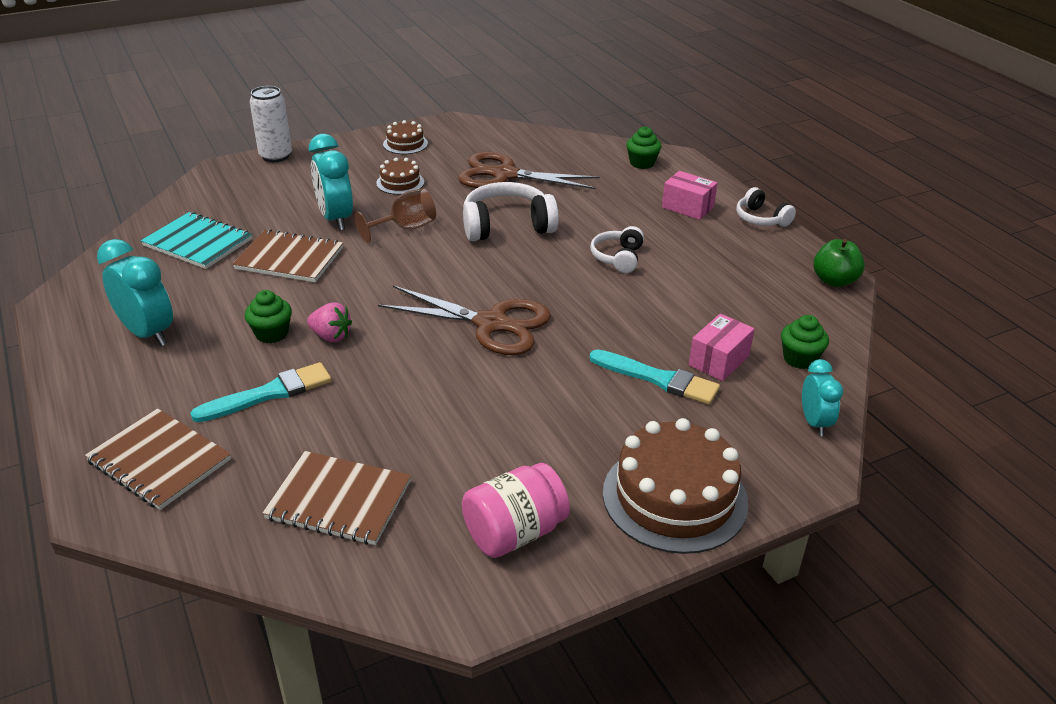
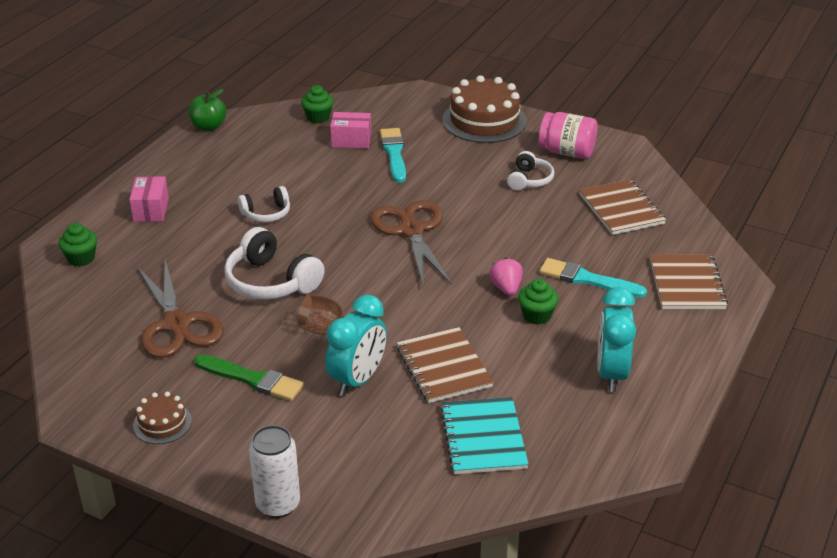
camera: 125 degrees left, 0 degrees up
brown cake [376,158,424,195] -> green brush [194,354,304,401]
white headphones [736,187,796,227] -> white headphones moved to [507,151,554,191]
turquoise clock [802,359,843,436] -> none

